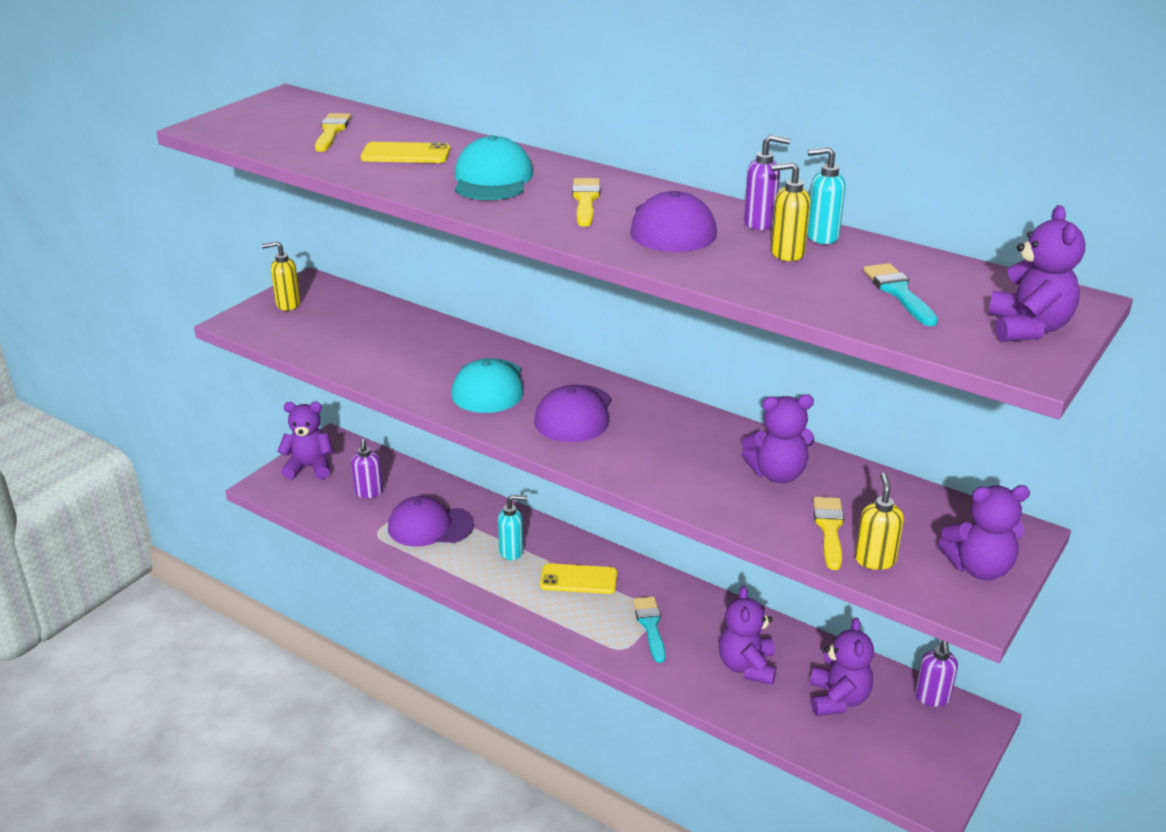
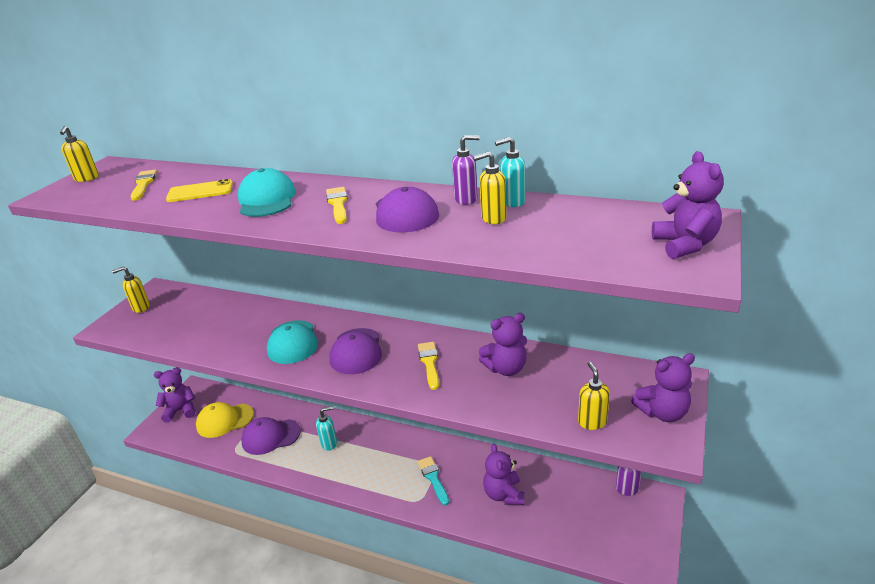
camera: 10 degrees left, 0 degrees up
purple soap dispenser [351,439,383,498] -> yellow cap [196,402,254,438]
yellow phone [540,563,617,594] -> none
purple teddy bear [810,617,874,716] -> none
yellow brush [813,497,844,570] -> yellow brush moved to [418,342,439,390]
turquoise brush [863,263,938,326] -> none
none -> yellow soap dispenser [60,126,99,182]

